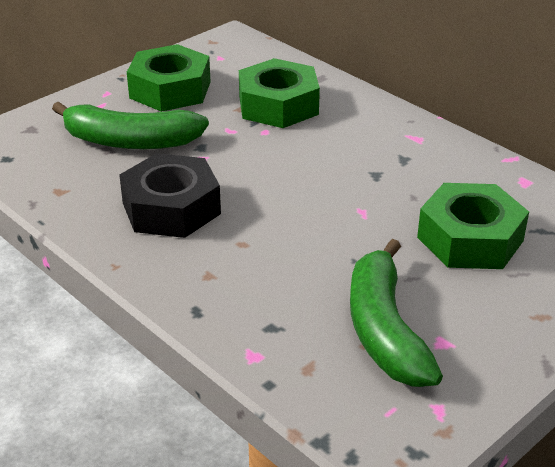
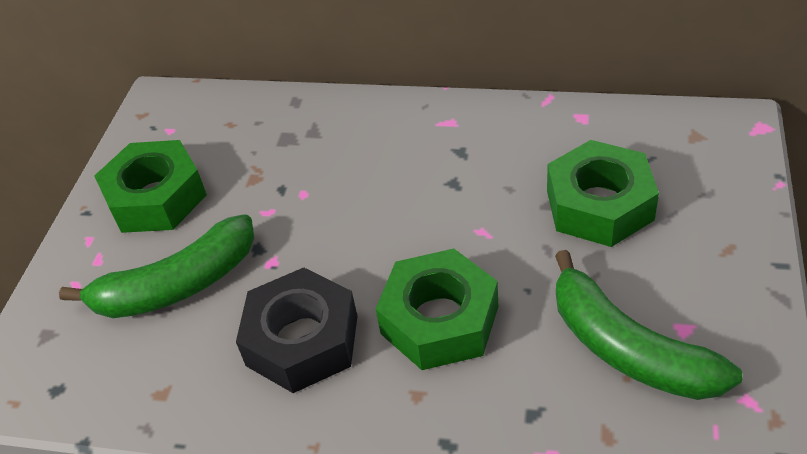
camera: 30 degrees left, 10 degrees up
green nut [239,58,320,128] -> green nut moved to [376,249,498,370]

